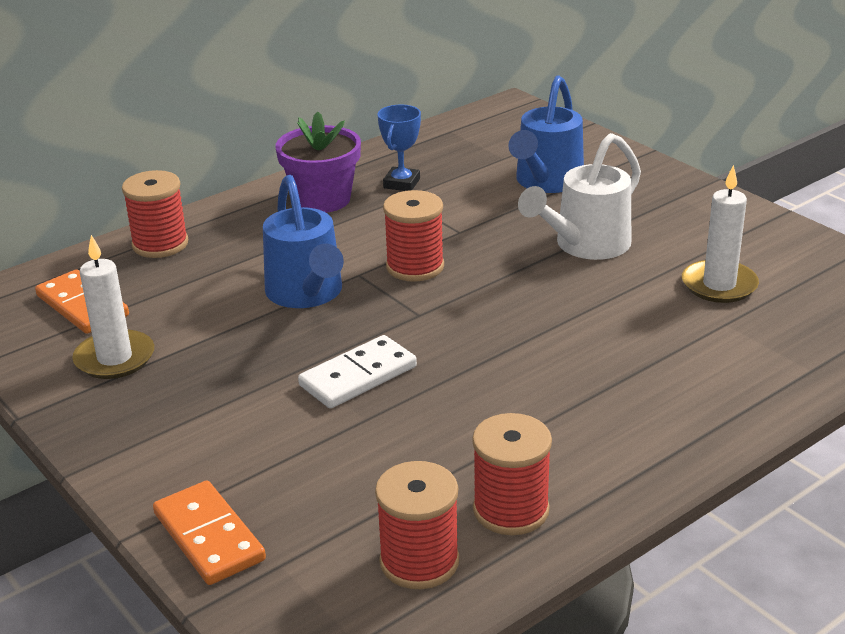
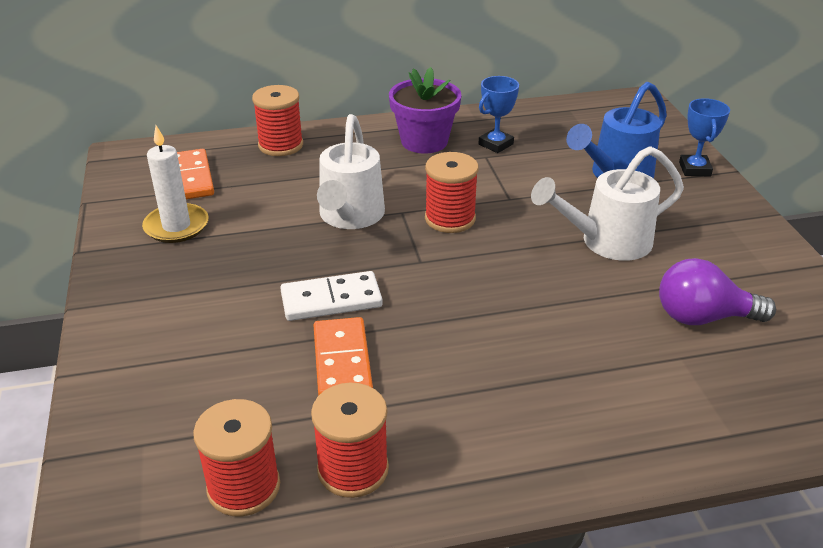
camera: 25 degrees right, 5 degrees up
orange domino [153,481,266,585] -> orange domino moved to [313,317,373,396]
blue watering can [263,175,344,308] -> white watering can [317,114,385,229]
white candle [682,165,759,303] -> purple light bulb [659,258,776,325]
none -> blue trophy [679,98,730,176]

